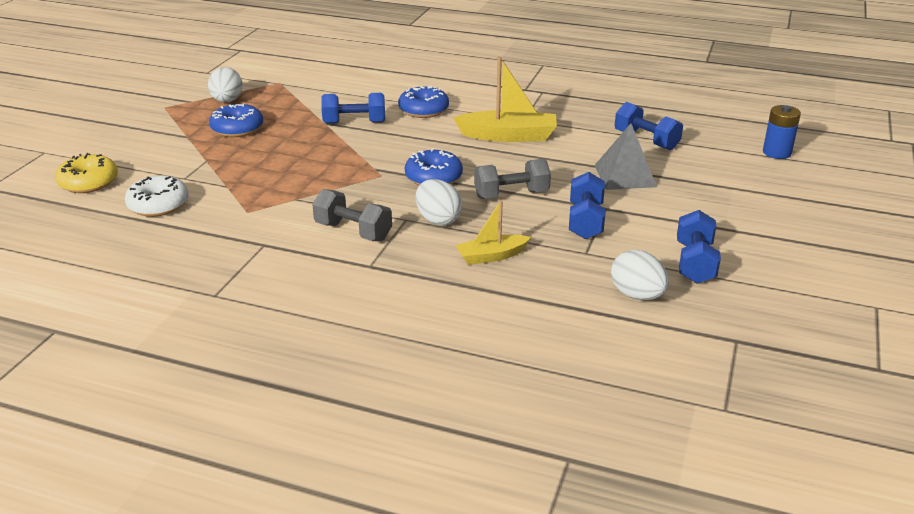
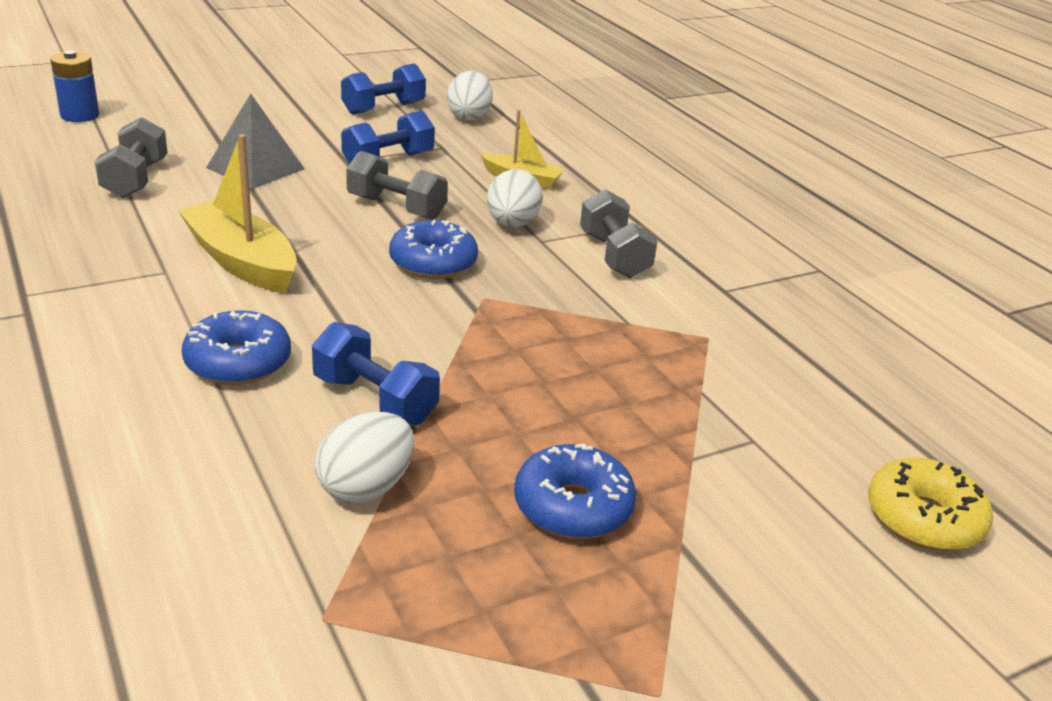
camera: 140 degrees left, 0 degrees up
white donut [125,176,189,217] -> none
white egg [208,67,243,102] -> white egg moved to [315,412,414,504]
blue dumbbell [615,102,683,150] -> grey dumbbell [95,117,168,198]

